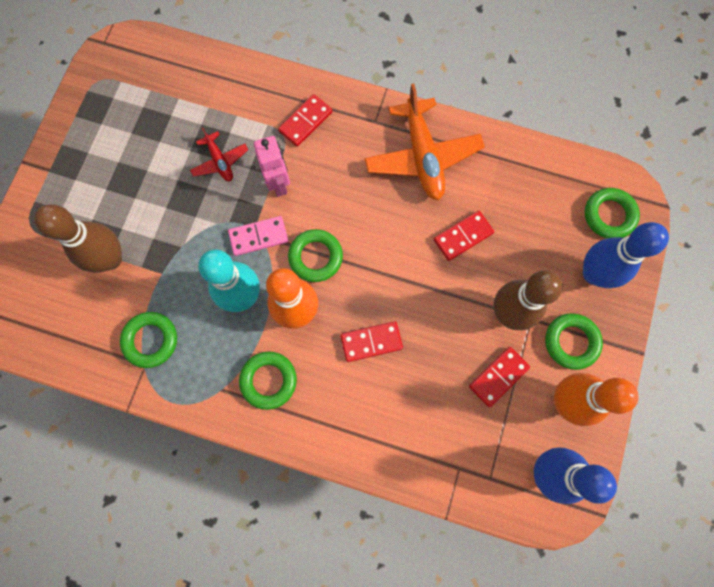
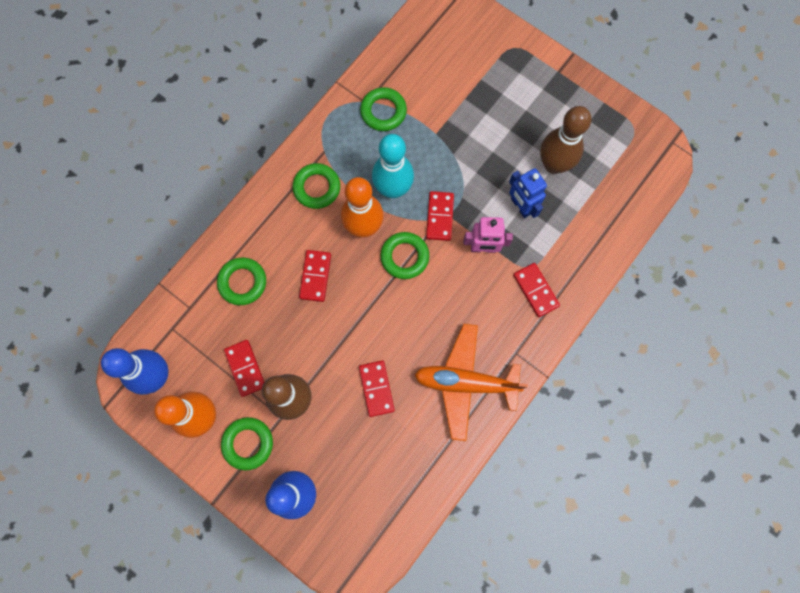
camera: 110 degrees right, 0 degrees up
brown bowling pin [34,204,122,273] -> brown bowling pin moved to [540,106,592,174]
red plane [190,128,248,181] -> blue robot [509,168,547,218]
pink domino [228,216,288,256] -> red domino [426,191,454,241]
green ring [585,188,640,238] -> green ring moved to [217,257,266,305]

